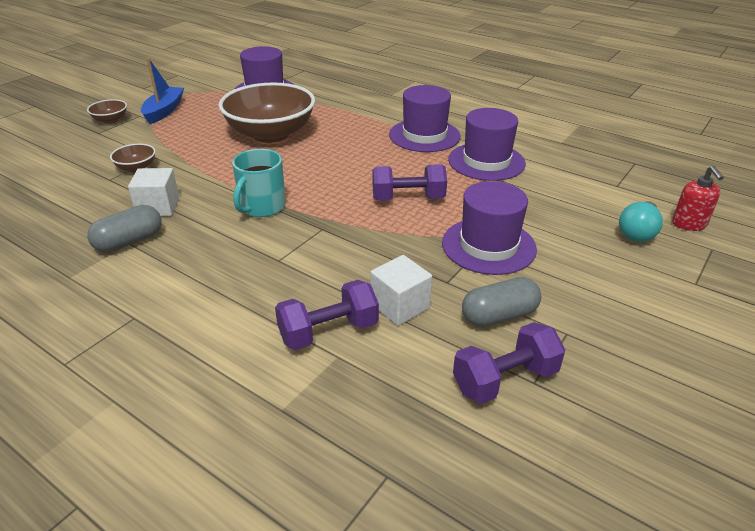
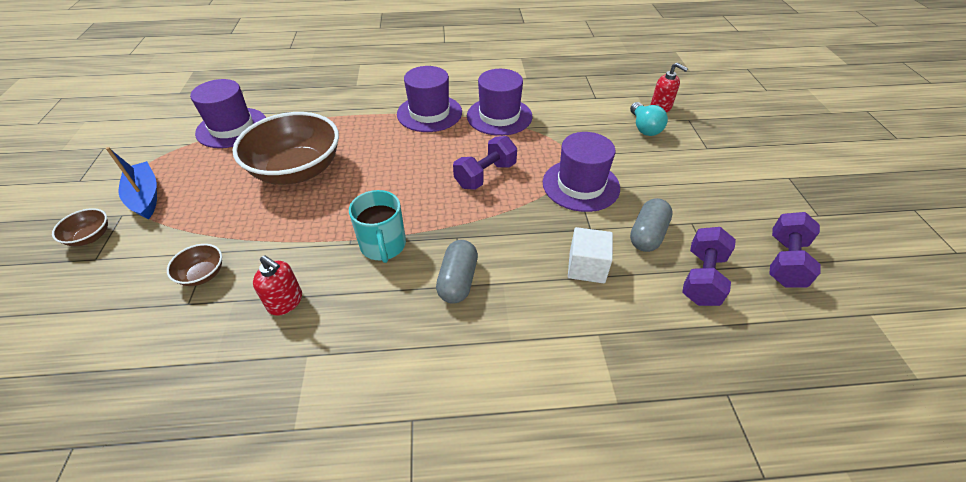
camera: 40 degrees left, 10 degrees up
grey capsule [87,205,162,253] -> grey capsule moved to [436,240,478,304]
white cube [128,168,179,216] -> red soap dispenser [253,255,302,316]
purple dumbbell [275,280,379,350] -> purple dumbbell moved to [769,212,821,288]

